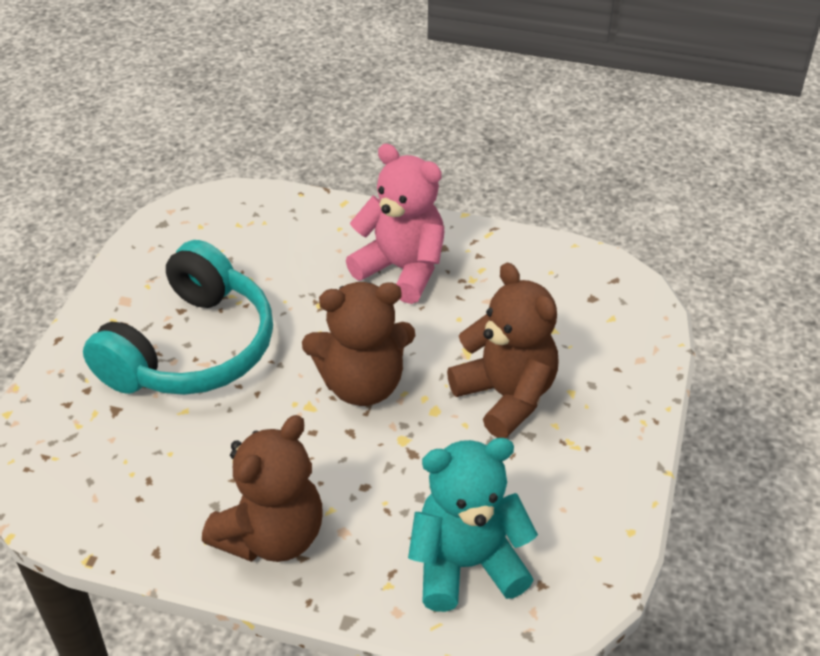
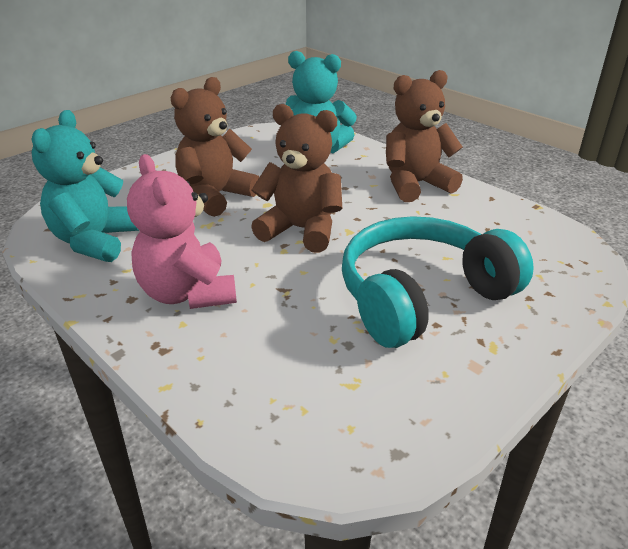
camera: 150 degrees left, 10 degrees down
brown teddy bear [447,263,558,438] -> brown teddy bear turned 45 degrees clockwise [171,77,259,217]
none -> turquoise teddy bear [31,110,139,262]

